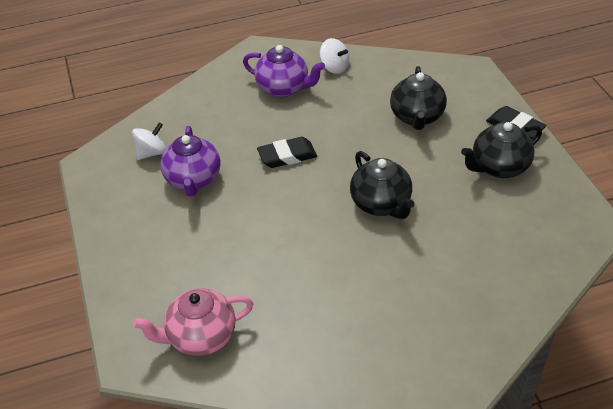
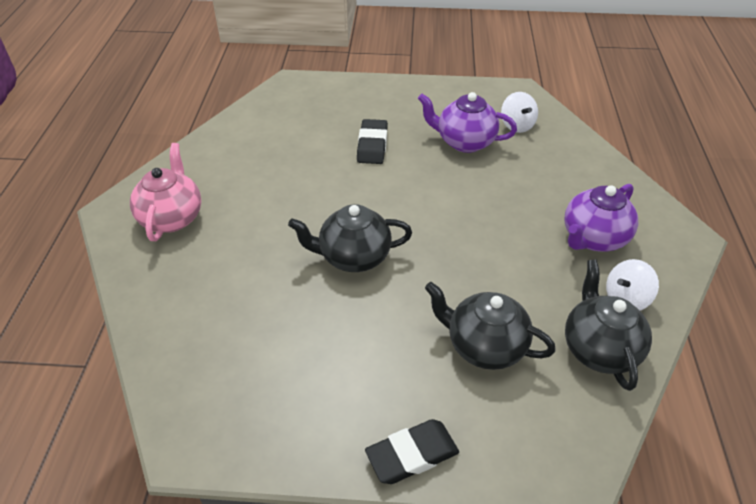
camera: 110 degrees right, 0 degrees up
pink teapot [133,288,253,356] -> pink teapot moved to [130,143,201,241]
black eraser [257,137,317,168] -> black eraser moved to [357,119,388,164]
black teapot [461,122,542,178] -> black teapot moved to [565,260,652,391]

